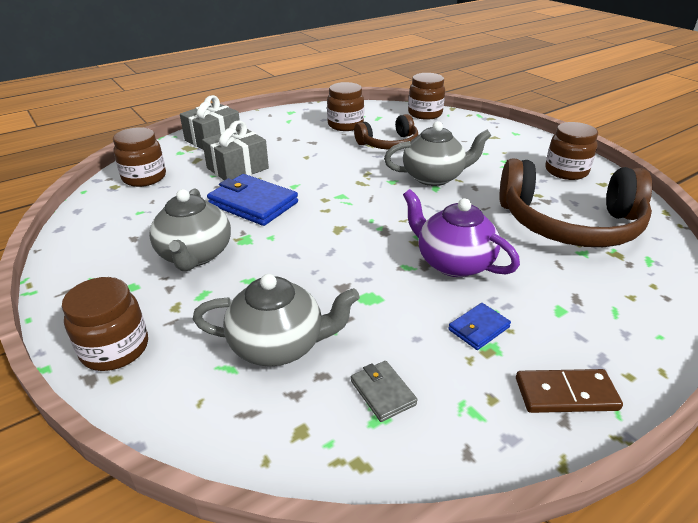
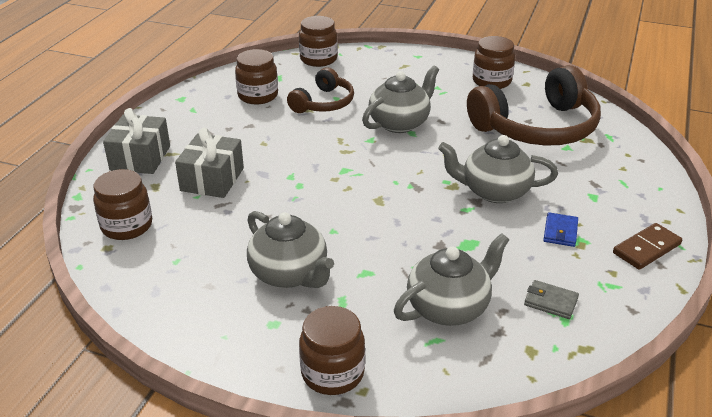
camera: 35 degrees left, 0 degrees up
blue wallet [207,174,298,226] -> none
purple teapot [403,189,520,277] -> grey teapot [438,135,558,203]

